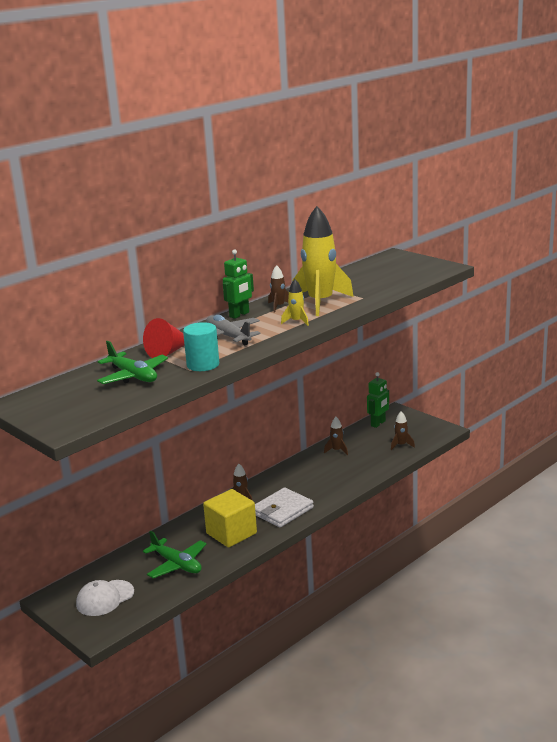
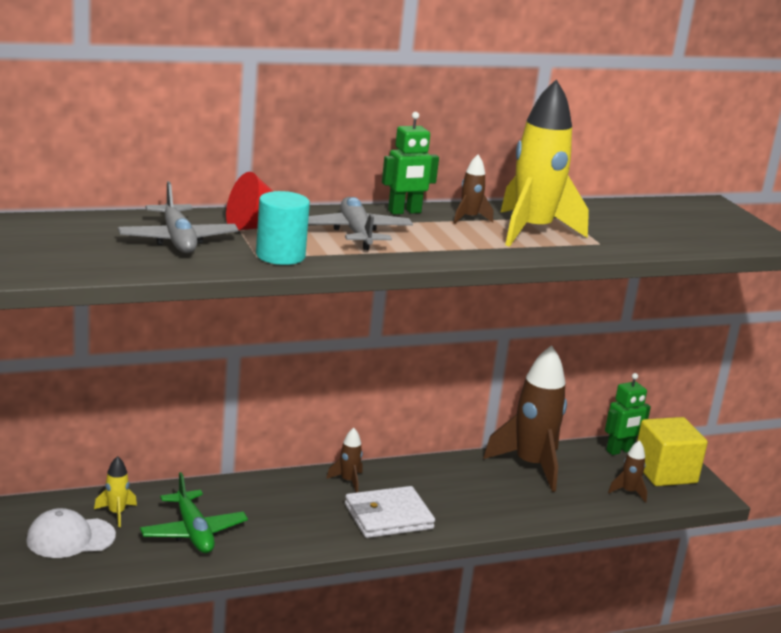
camera: 20 degrees right, 0 degrees up
green plane [97,341,168,384] -> grey plane [118,181,239,253]
yellow cube [203,489,257,547] -> yellow cube moved to [637,417,708,486]
yellow rocket [281,279,309,326] -> yellow rocket moved to [94,456,137,527]
brown rocket [324,417,348,455] -> brown rocket [483,345,567,492], size x2.27

